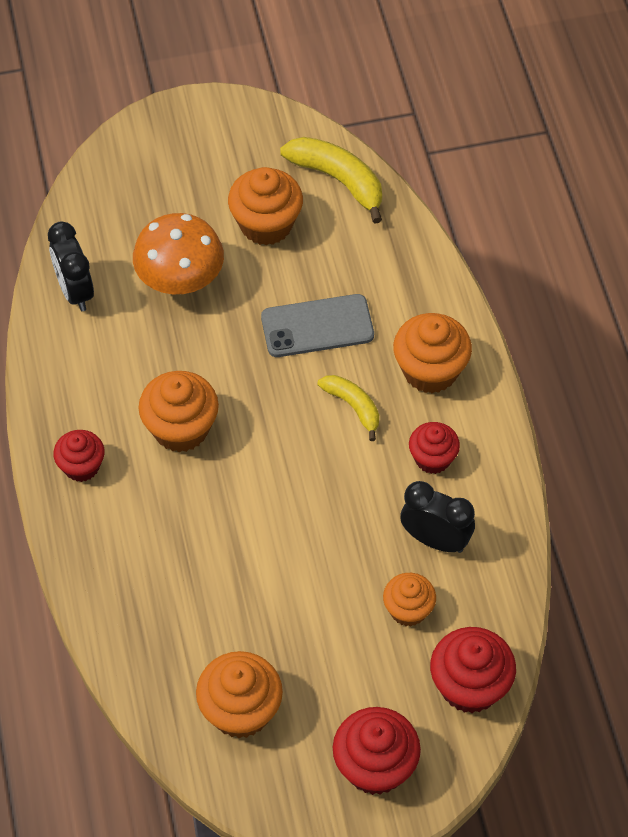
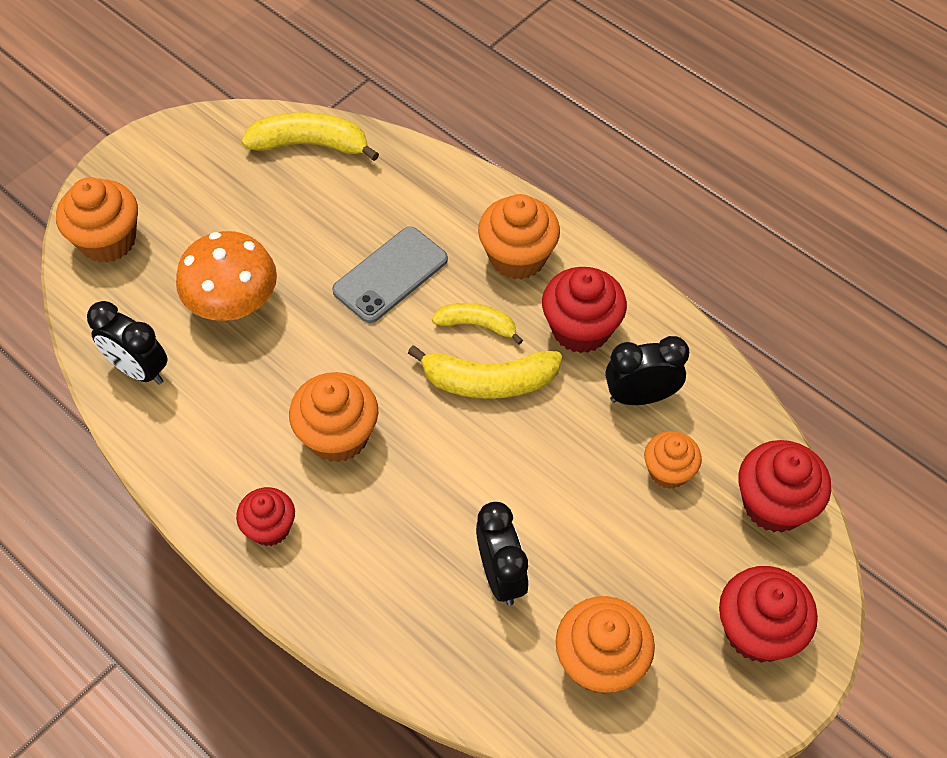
camera: 35 degrees left, 0 degrees up
orange cupcake [228,167,303,245] -> orange cupcake moved to [56,177,138,263]
red cupcake [409,422,460,474] -> red cupcake [542,267,627,353], size x1.57
none -> yellow banana [408,345,562,399]
none -> black clock [476,502,529,605]

